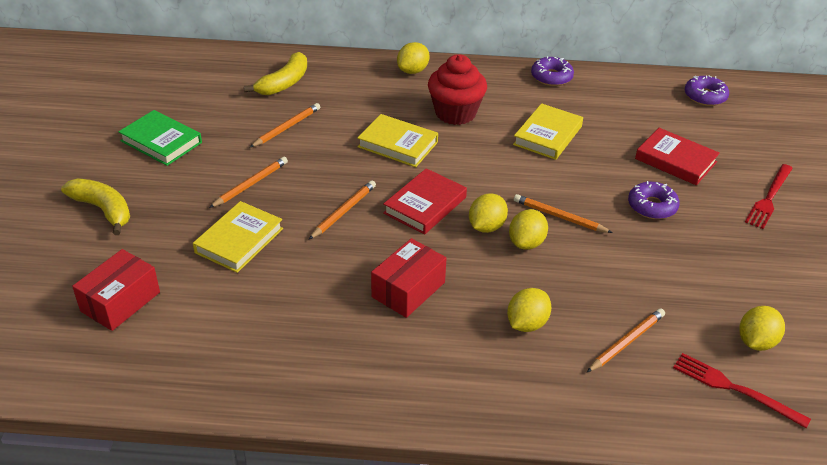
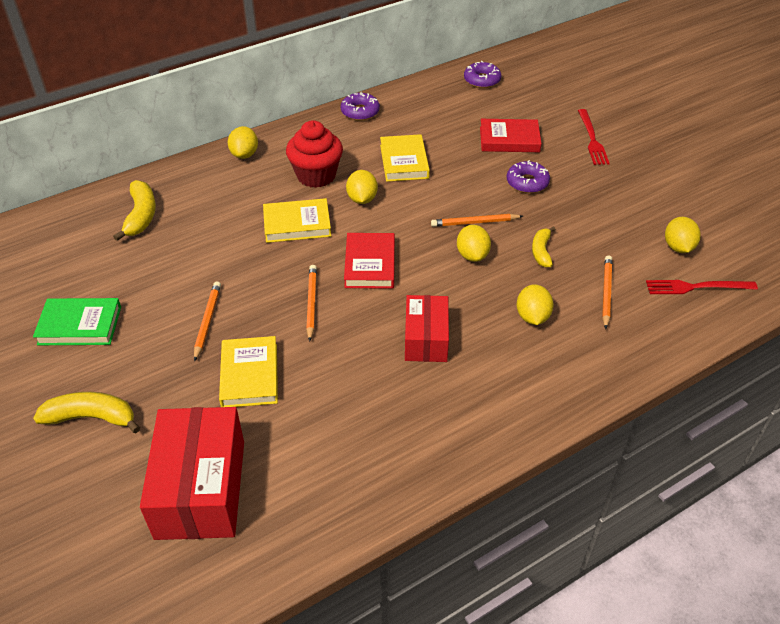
camera: 35 degrees left, 5 degrees up
red box [72,249,160,331] -> red box [140,407,244,540], size x1.62
orange pencil [250,103,320,147] -> none
yellow lemon [469,193,508,233] -> yellow lemon moved to [346,170,378,204]
none -> yellow banana [532,226,555,268]

